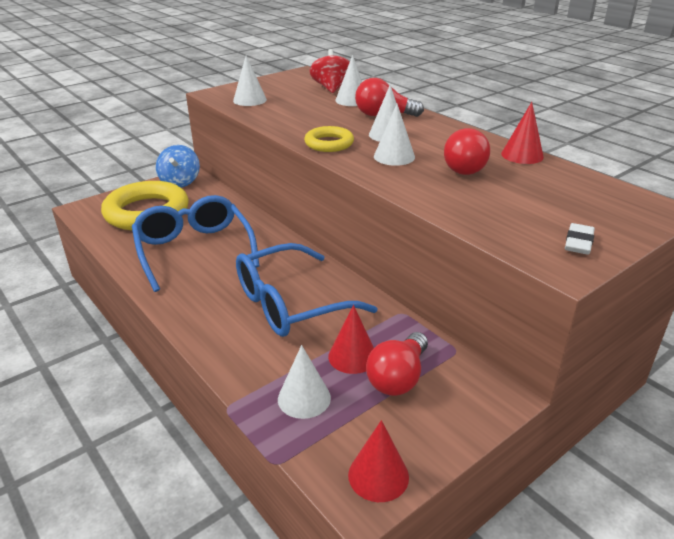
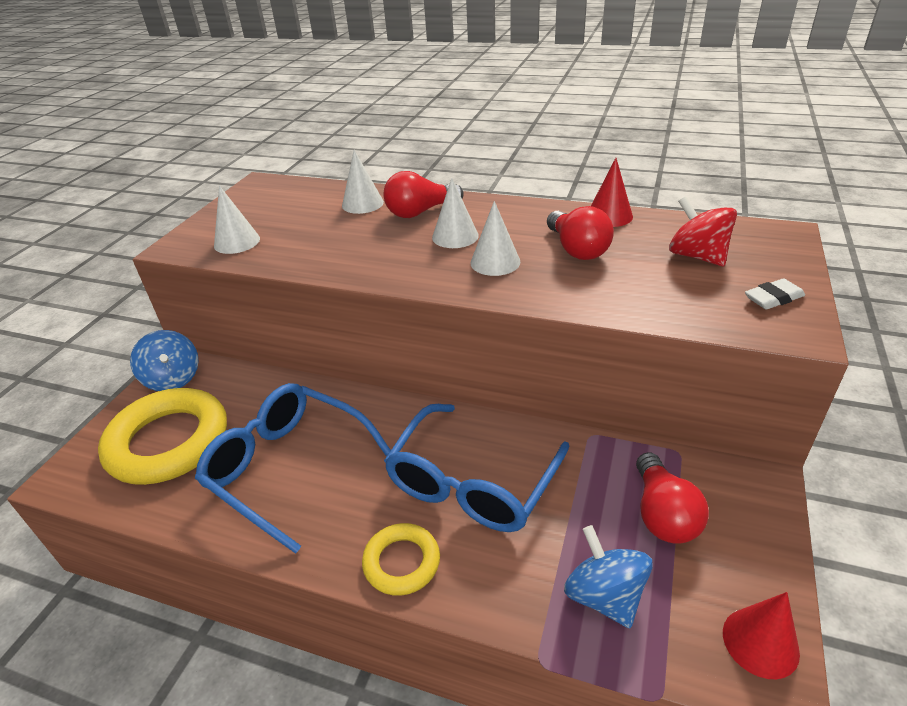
camera: 30 degrees left, 5 degrees up
white cone [278,345,331,419] -> blue spinning top [564,525,653,628]
yellow ring [304,126,354,152] -> yellow ring moved to [362,523,440,596]
red spinning top [310,49,350,93] -> red spinning top moved to [669,196,737,266]
red cone [328,305,374,374] -> none
white eraser [565,223,595,255] -> white eraser turned 75 degrees clockwise [745,278,805,309]

